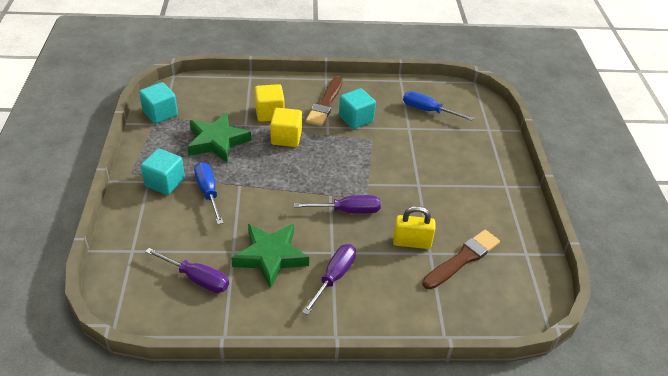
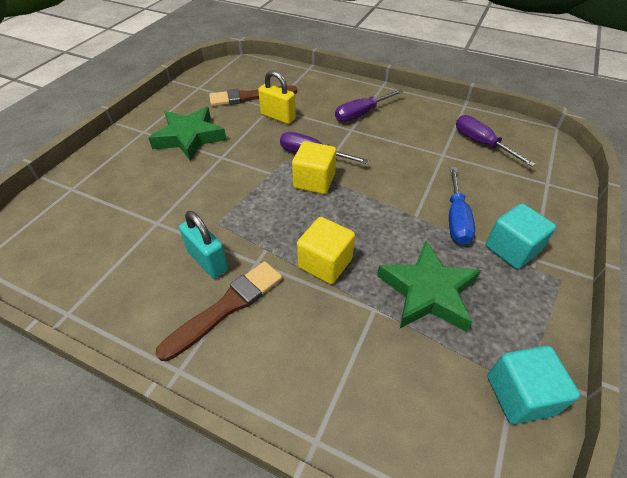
camera: 150 degrees left, 5 degrees up
green star [231,224,309,289] -> green star moved to [148,107,227,161]
yellow cube [255,84,285,122] -> yellow cube moved to [292,141,336,194]
turquoise cube [339,88,376,129] -> turquoise padlock [179,211,228,278]
blue screwdriver [403,91,474,121] -> none

